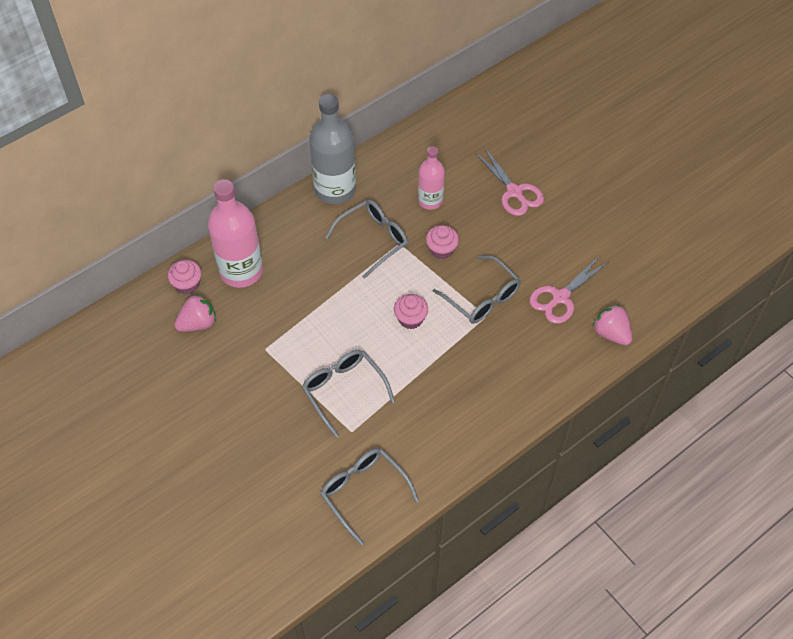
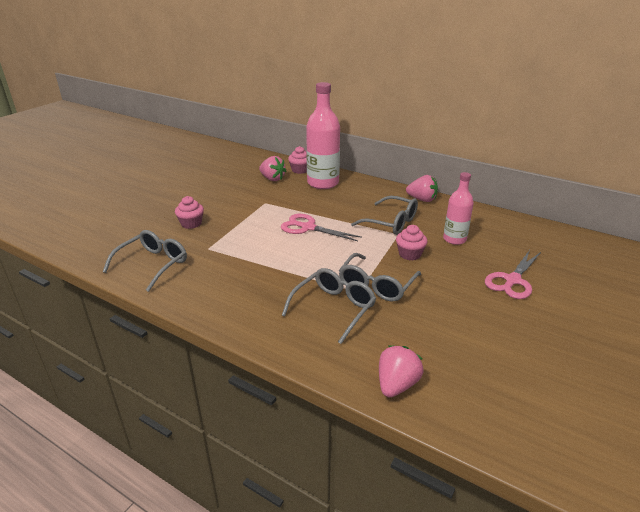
camera: 70 degrees right, 25 degrees down
grey glasses [302,350,395,438] -> grey glasses moved to [282,268,376,344]
grey bottle [309,94,356,204] -> pink strawberry [406,175,438,202]
pink cupcake [394,294,428,329] -> pink cupcake moved to [175,196,204,229]
pink scissors [530,257,608,324] -> pink scissors moved to [281,214,362,241]

